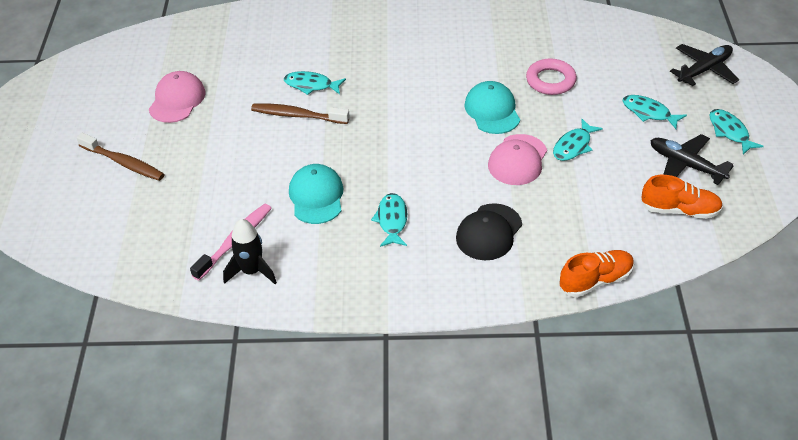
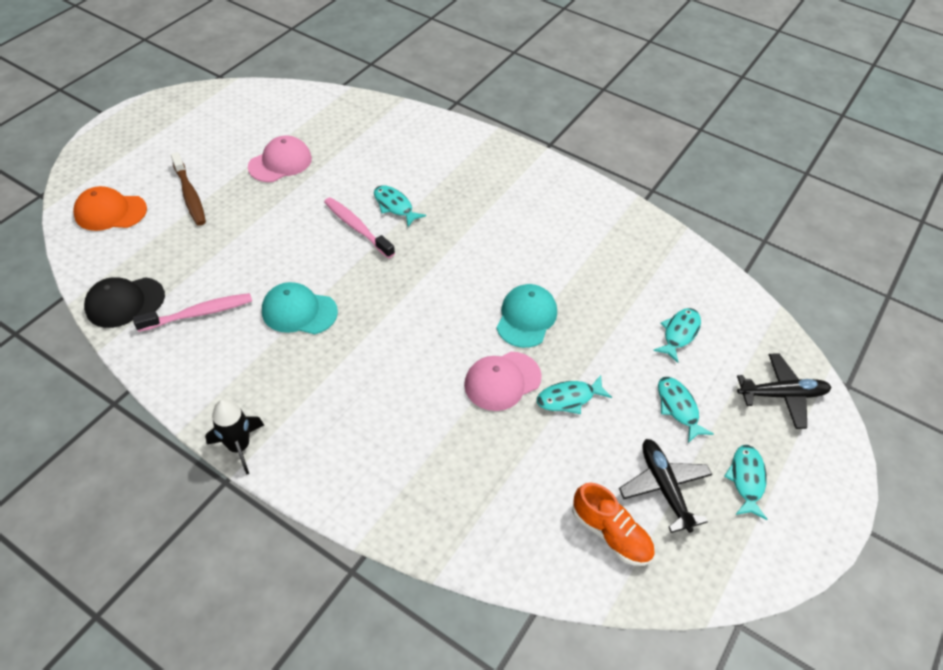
camera: 30 degrees right, 5 degrees up
black rocket [223,219,277,284] -> black rocket moved to [205,399,264,475]
brown toothbrush [251,103,350,124] -> pink toothbrush [324,197,395,259]
turquoise cap [289,164,343,224] -> turquoise cap turned 105 degrees counterclockwise [262,282,338,334]
turquoise fish [371,193,407,247] -> turquoise fish moved to [653,308,701,363]
black cap [456,203,522,260] -> black cap moved to [84,277,165,328]
pink ring [526,59,577,95] -> none
orange shoe [559,250,634,297] -> none
none -> orange cap [73,186,147,231]

